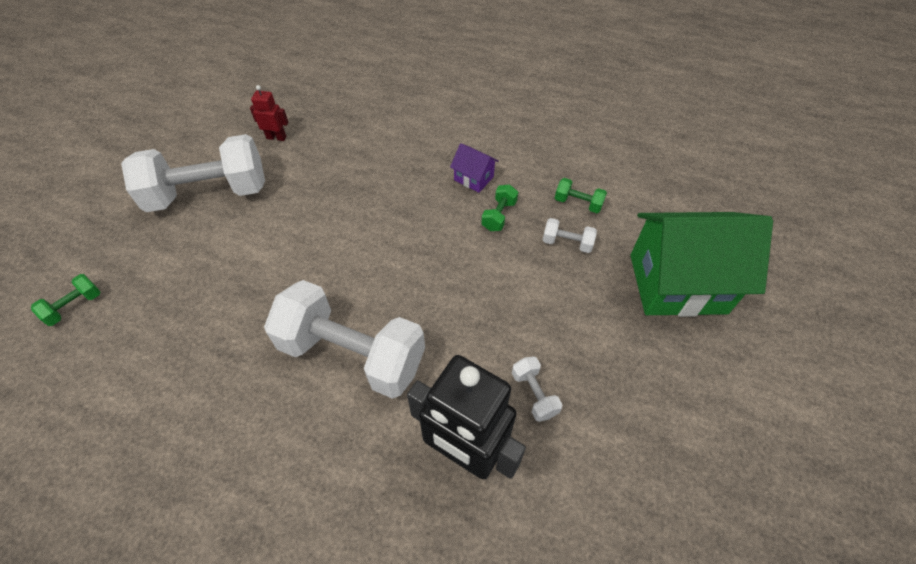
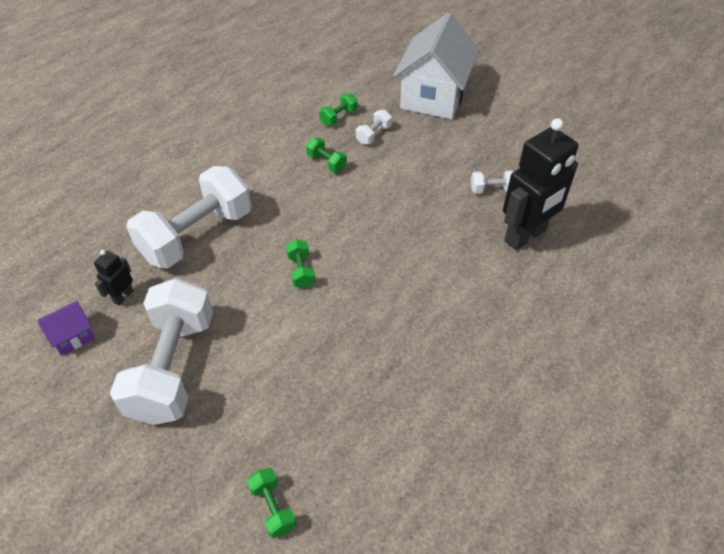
camera: 70 degrees left, 5 degrees down
red robot [250,85,288,141] -> black robot [94,250,134,306]
white dumbbell [264,280,425,399] -> white dumbbell moved to [126,166,252,268]
purple house [450,143,499,193] -> purple house moved to [37,301,95,356]
green house [630,212,773,317] -> white house [393,13,479,120]
none -> green dumbbell [286,239,315,289]

